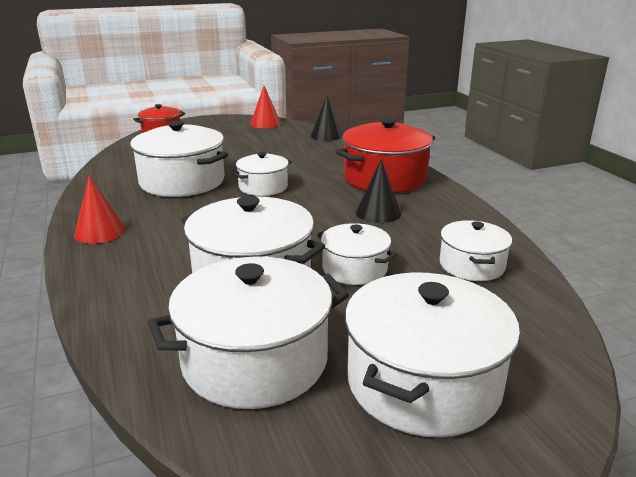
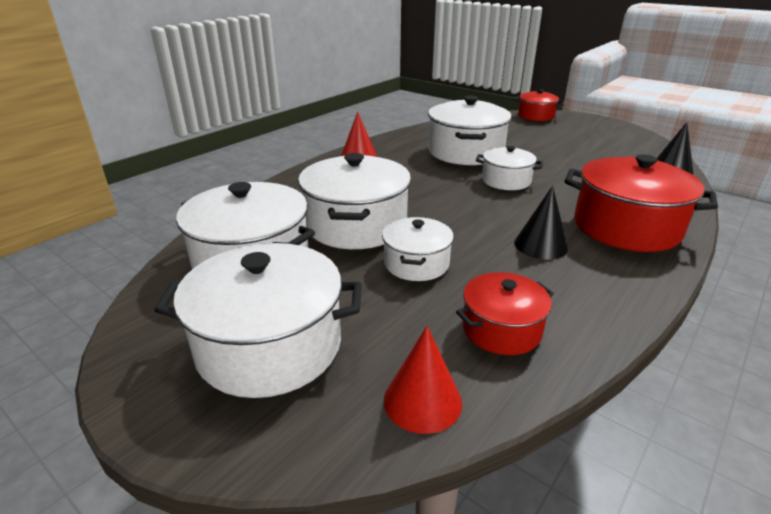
camera: 60 degrees right, 5 degrees up
red cone [250,86,281,128] -> red cone moved to [384,326,462,434]
white pot [440,220,512,281] -> red pot [456,272,554,355]

